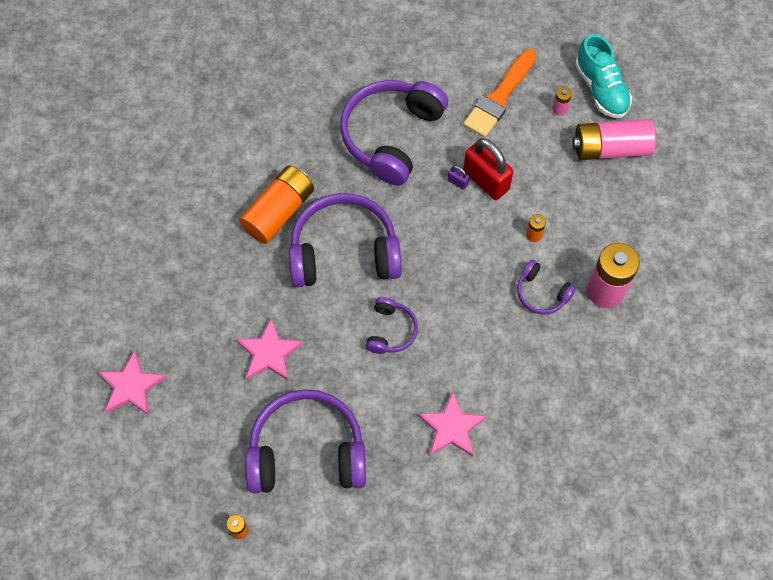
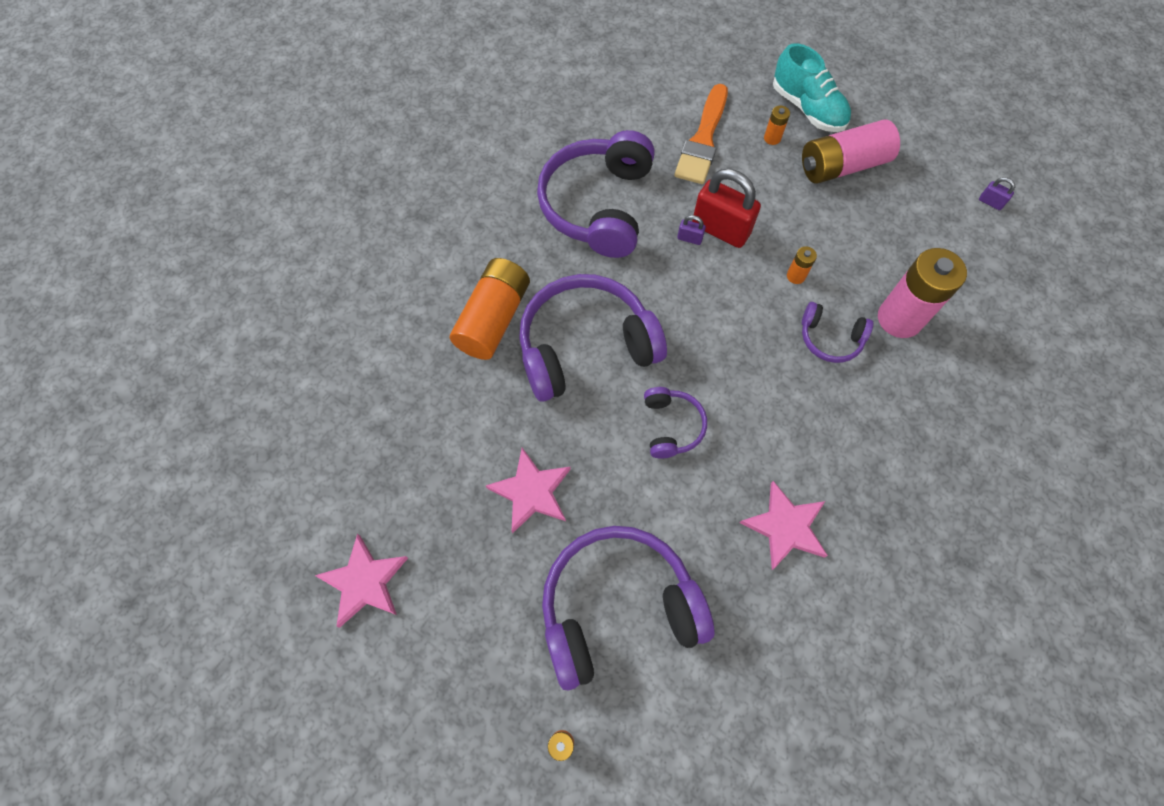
camera: 15 degrees left, 0 degrees up
pink battery [552,86,572,116] -> orange battery [764,106,790,145]
none -> purple padlock [979,177,1015,210]

